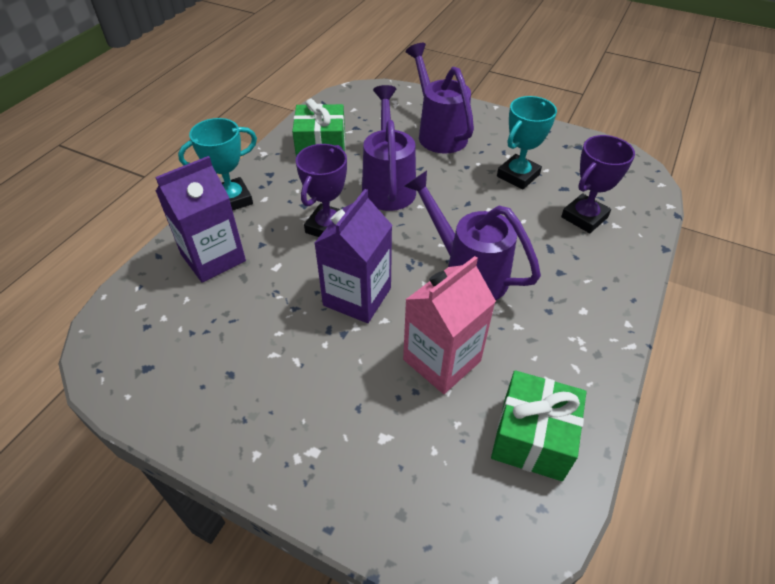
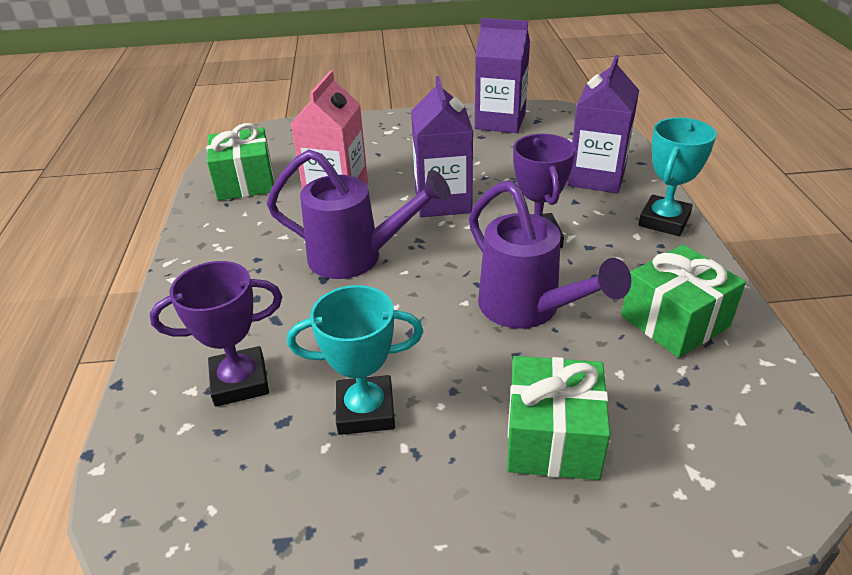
camera: 150 degrees right, 10 degrees down
purple watering can [405,43,474,154] -> green gift [507,356,610,480]
turquoise trophy [497,96,557,189] -> turquoise trophy turned 75 degrees clockwise [287,285,423,435]
purple trophy [561,135,635,233] -> purple trophy turned 60 degrees clockwise [150,261,282,407]
none -> purple carton [475,18,530,133]

